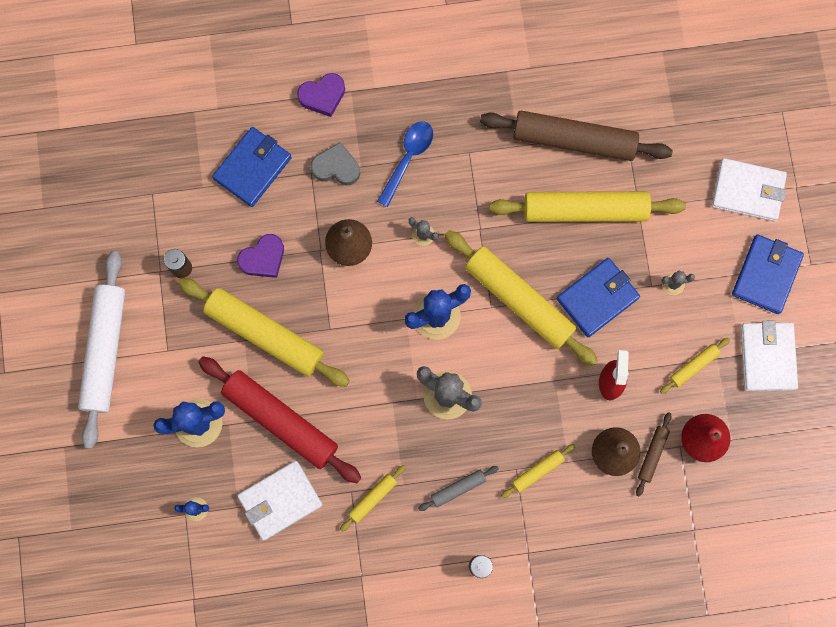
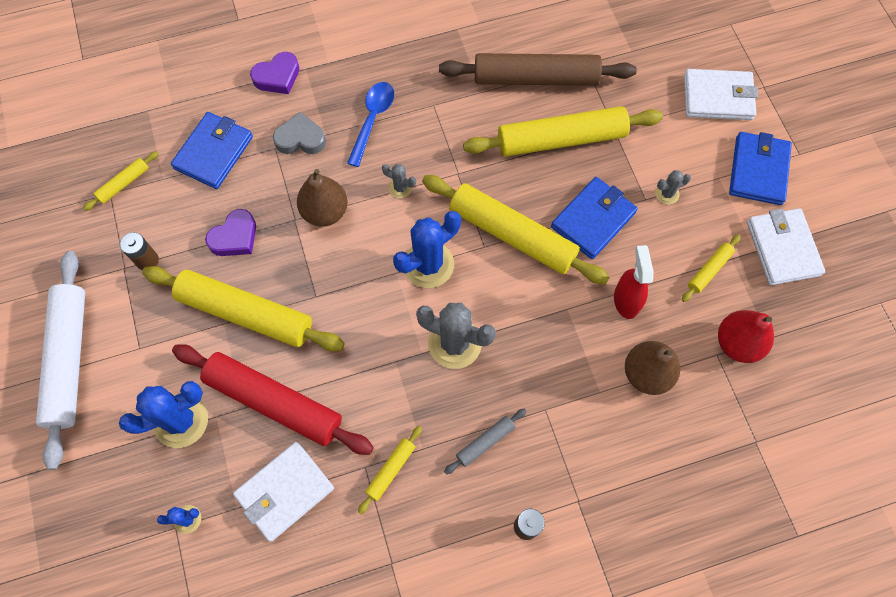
camera: 10 degrees left, 10 degrees down
yellow rolling pin [501,444,575,498] -> yellow rolling pin moved to [83,151,159,211]
brown rolling pin [636,412,672,496] -> none

